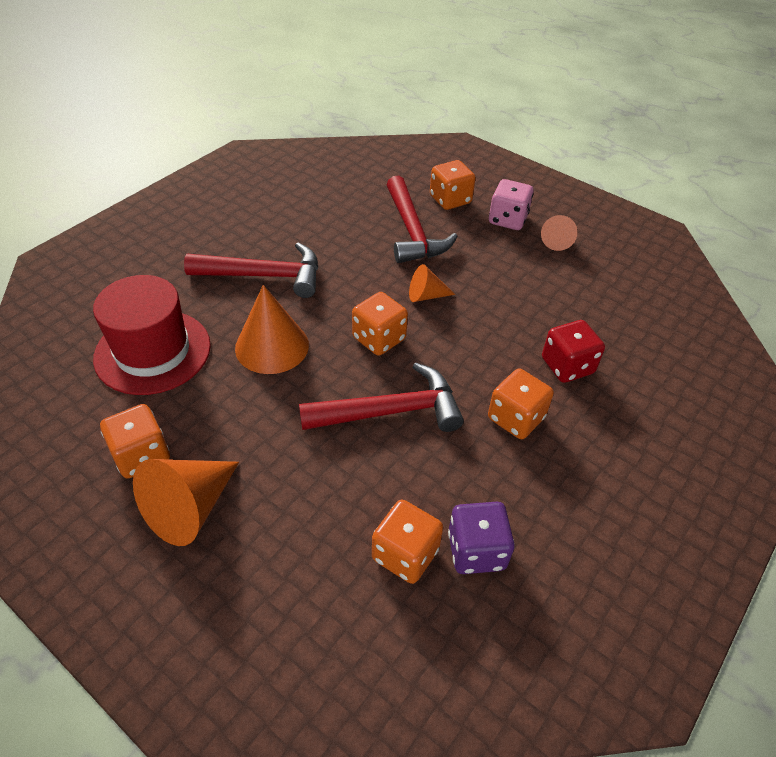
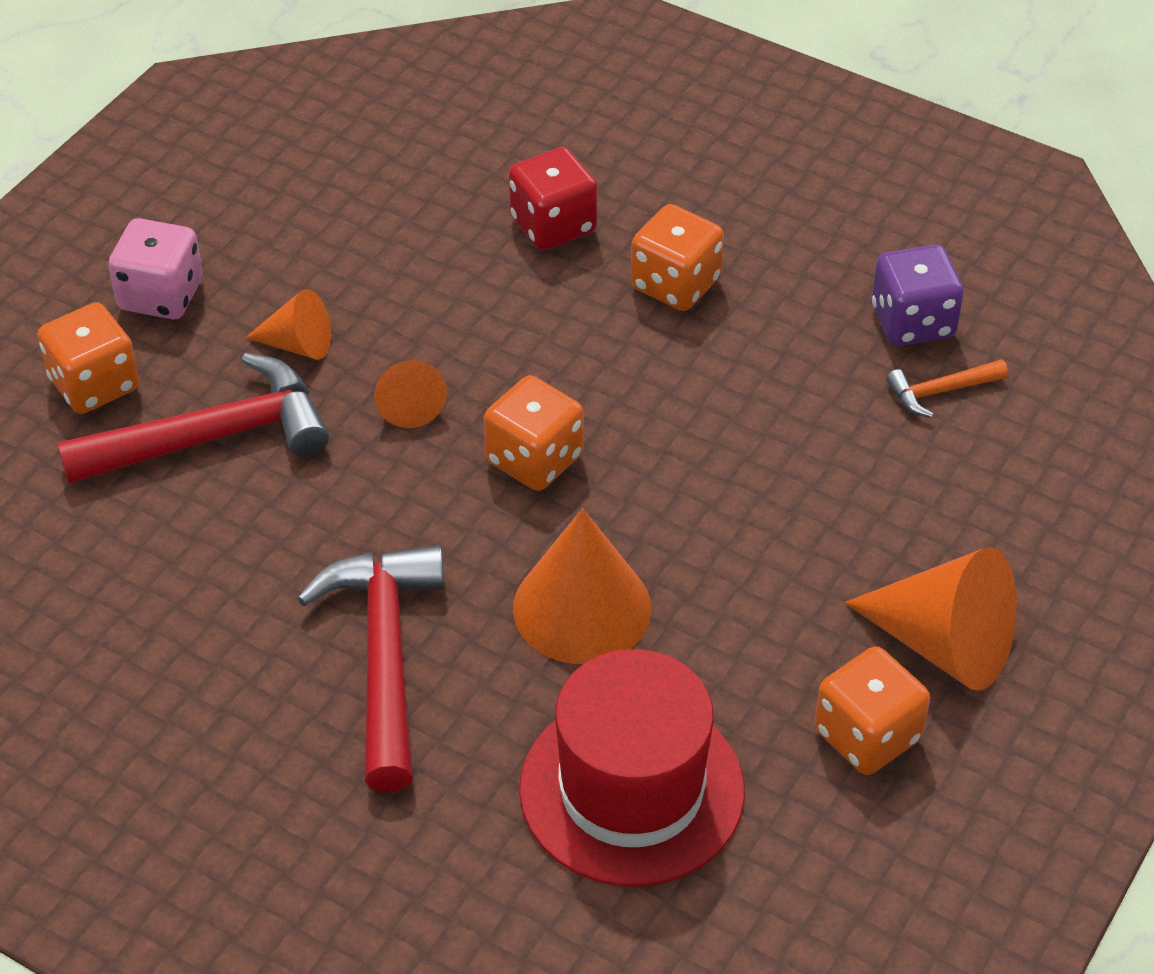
camera: 95 degrees left, 0 degrees up
red hammer [299,362,464,432] -> none
orange dice [372,500,443,584] -> orange hammer [886,360,1008,418]
orange cone [541,215,578,251] -> orange cone moved to [245,289,331,360]

